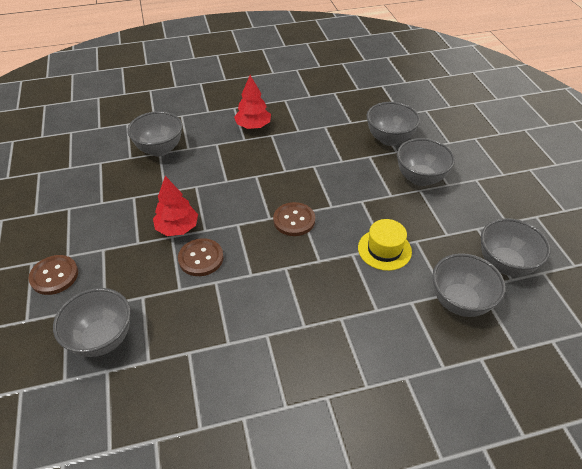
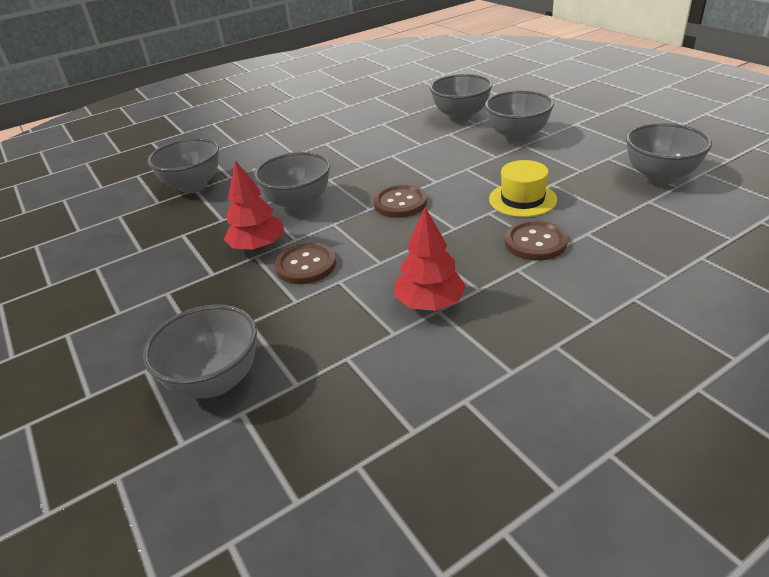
camera: 15 degrees left, 10 degrees down
brown button [28,255,78,295] -> brown button moved to [505,220,568,260]
red tree [234,75,271,129] -> red tree moved to [394,207,466,311]
grey bowl [432,253,506,317] -> grey bowl moved to [254,152,330,212]

